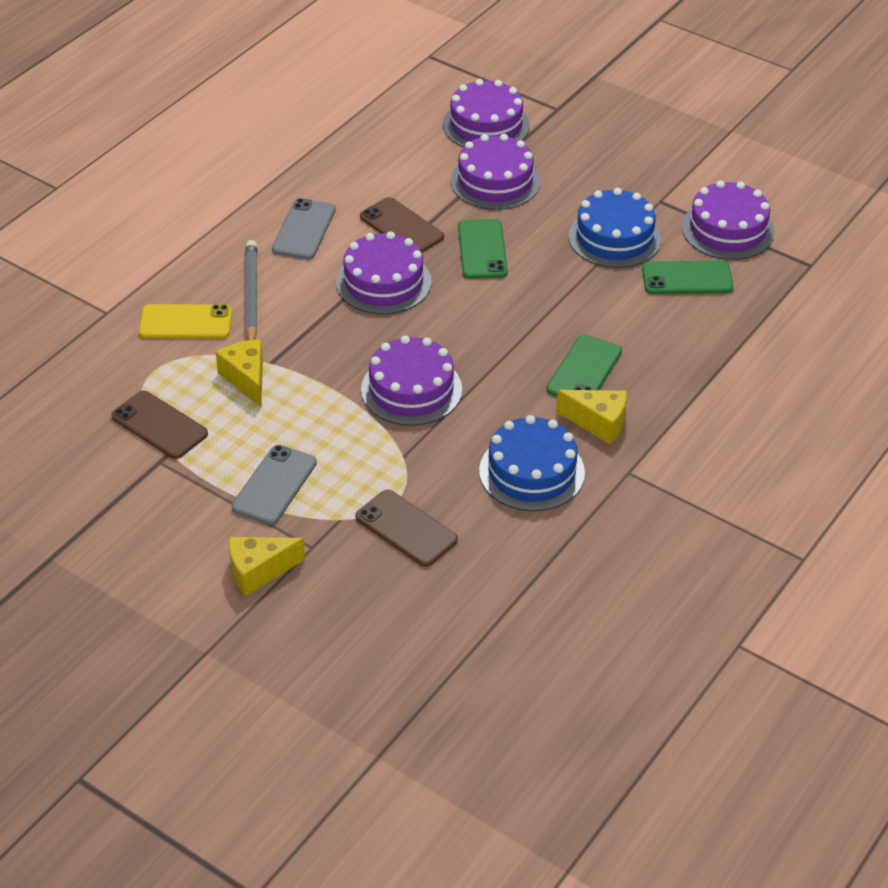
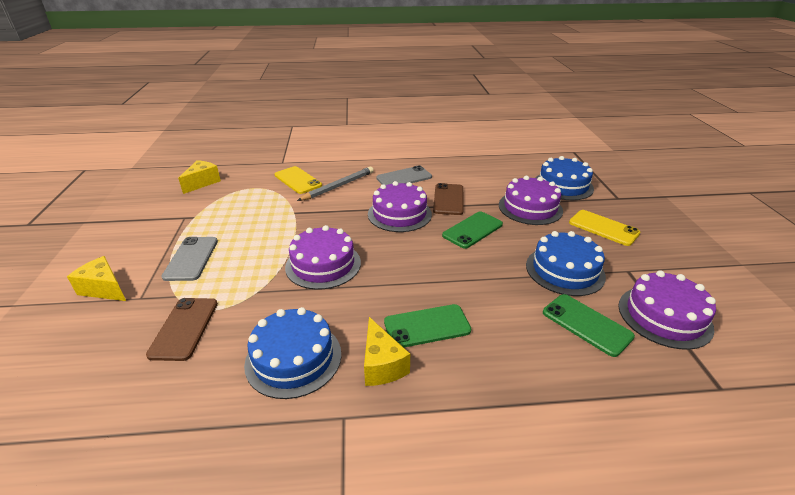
camera: 50 degrees right, 10 degrees down
brown phone [111,391,208,459] -> none
yellow cheese [216,339,263,407] -> yellow cheese moved to [178,160,221,194]
grey phone [231,445,317,525] -> grey phone turned 75 degrees counterclockwise [161,237,218,281]
purple cake [443,79,530,147] -> blue cake [535,156,594,200]
none -> yellow phone [569,210,640,246]

